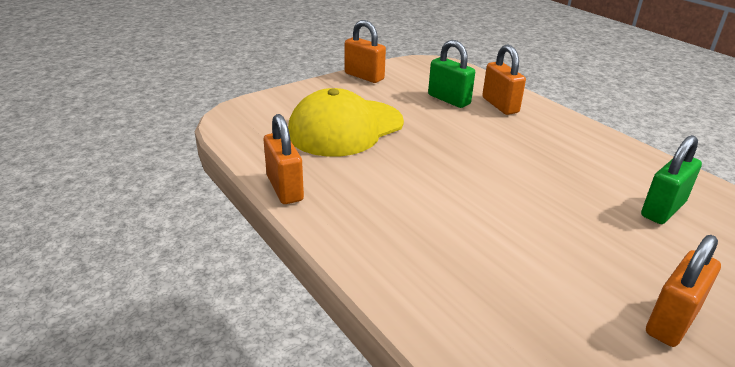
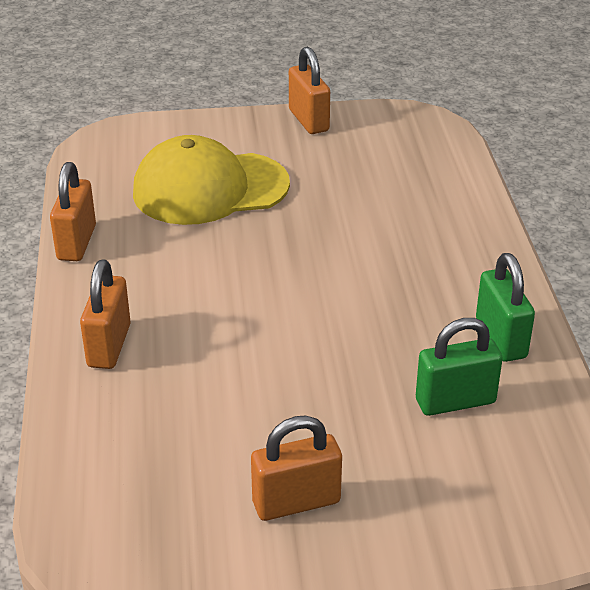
camera: 30 degrees right, 5 degrees up
green padlock [428,40,475,108] -> green padlock moved to [476,253,535,362]
orange padlock [482,44,526,115] -> orange padlock moved to [80,259,131,369]

